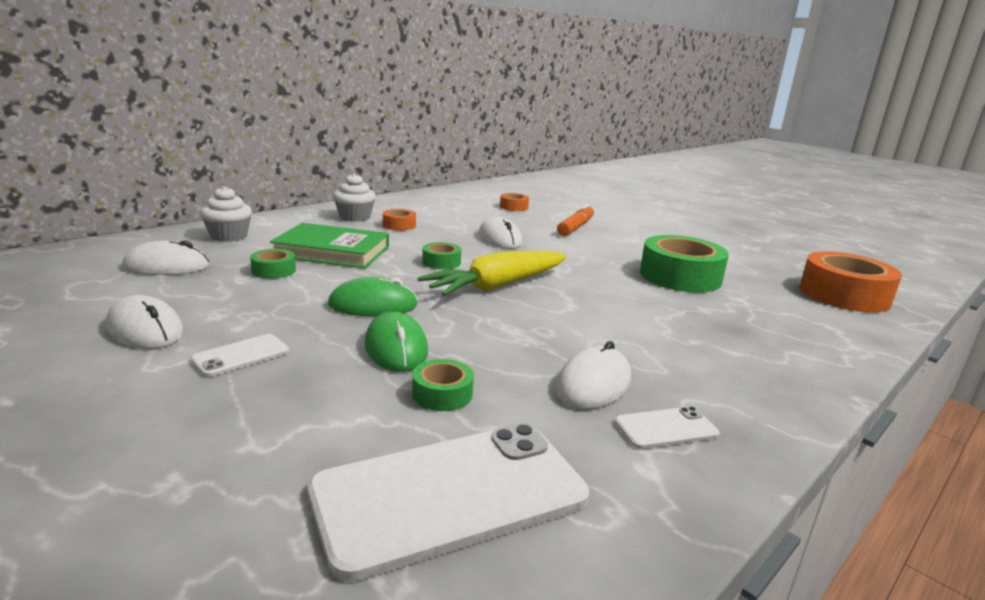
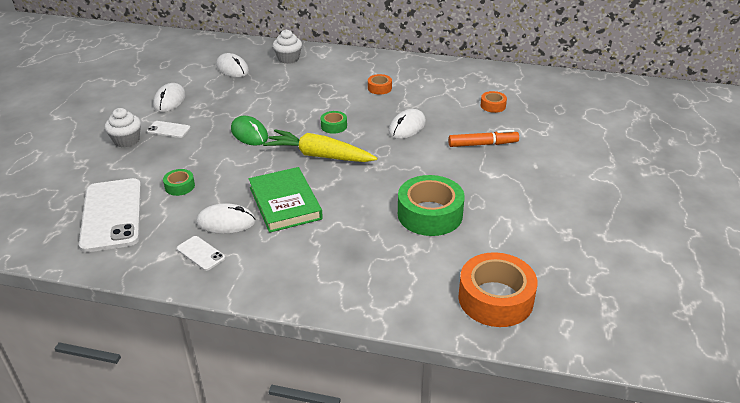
camera: 60 degrees right, 15 degrees up
green tape [250,249,296,279] -> none
green book [270,223,389,268] -> green book moved to [249,167,323,233]
white phone [308,423,589,582] -> white phone turned 45 degrees clockwise [79,178,141,252]
white cupcake [333,173,376,222] -> white cupcake moved to [105,108,141,147]
green mouse [365,311,428,372] -> none

